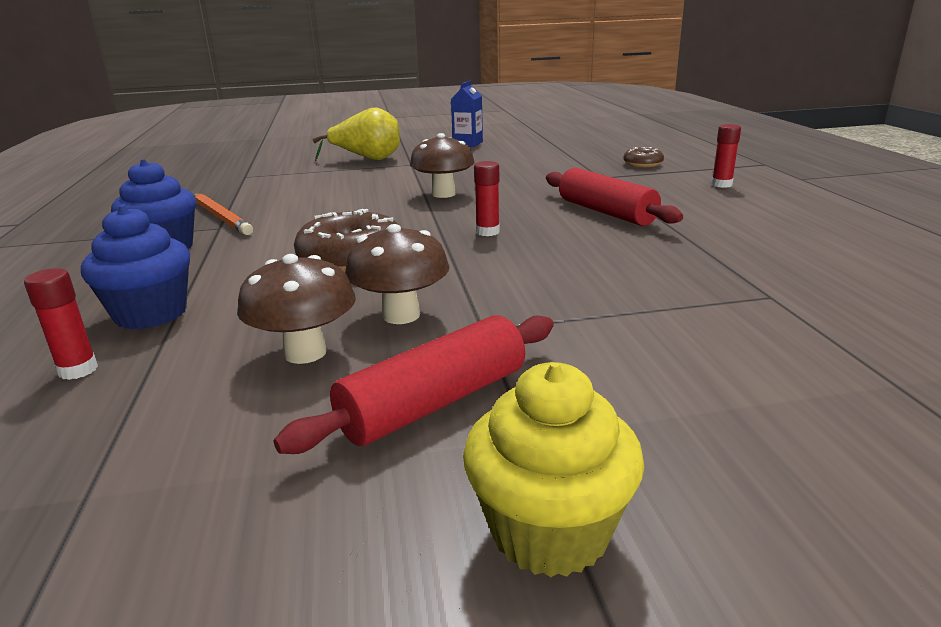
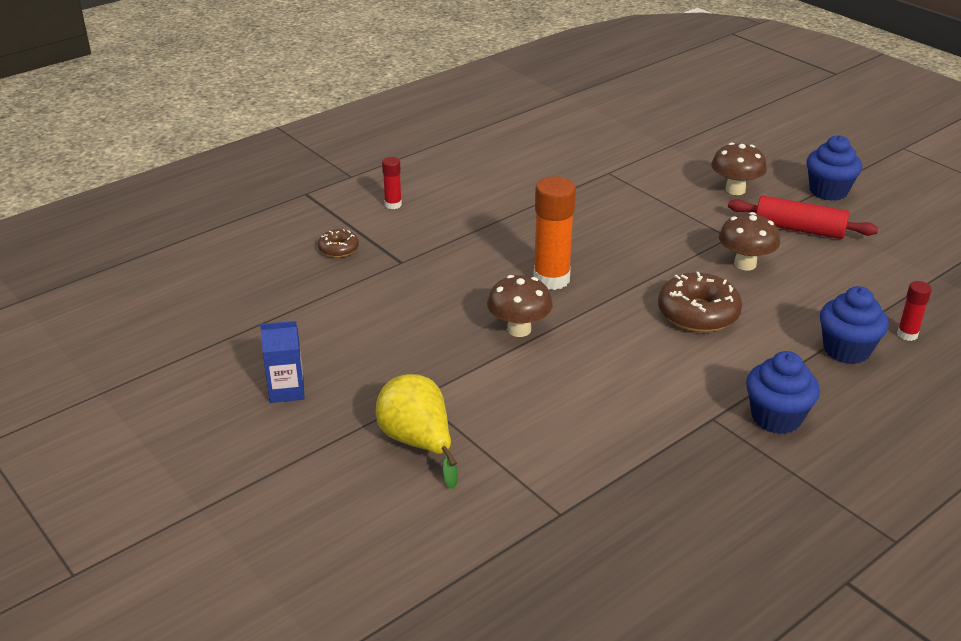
camera: 120 degrees left, 10 degrees up
orange pencil [194,194,253,235] -> none
brown mushroom [237,254,356,364] -> brown mushroom moved to [711,143,767,195]
yellow cupcake [463,362,644,577] -> blue cupcake [806,135,862,201]
red glue stick [474,161,500,236] -> none
red rolling pin [546,168,683,226] -> none
none -> orange glue stick [533,176,576,290]

